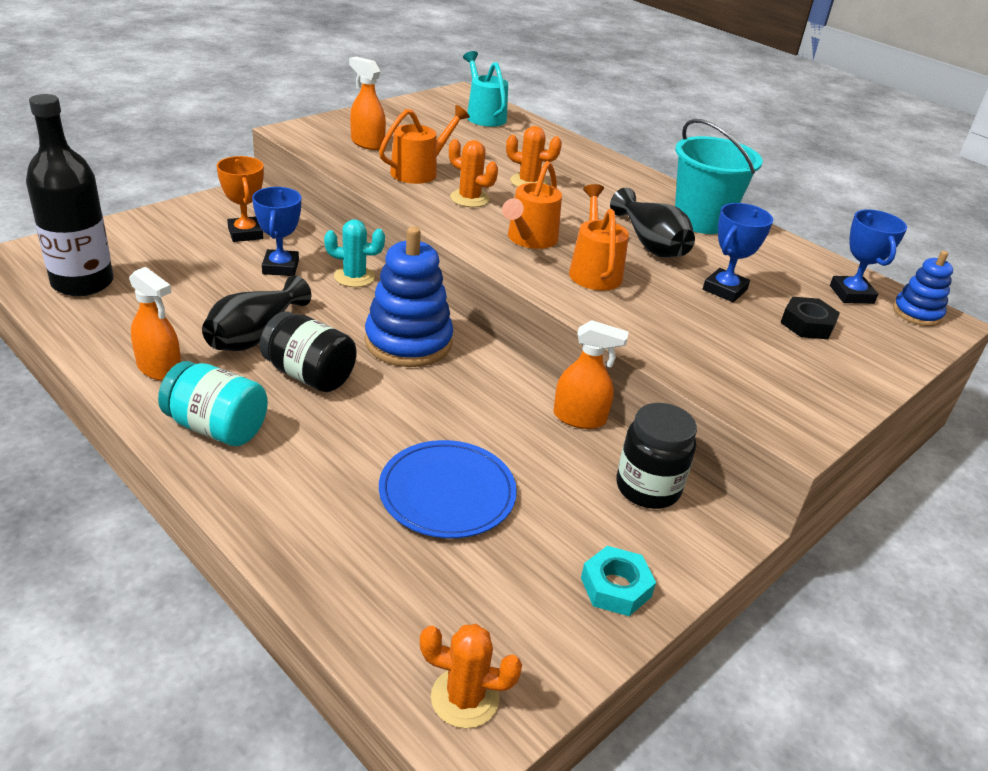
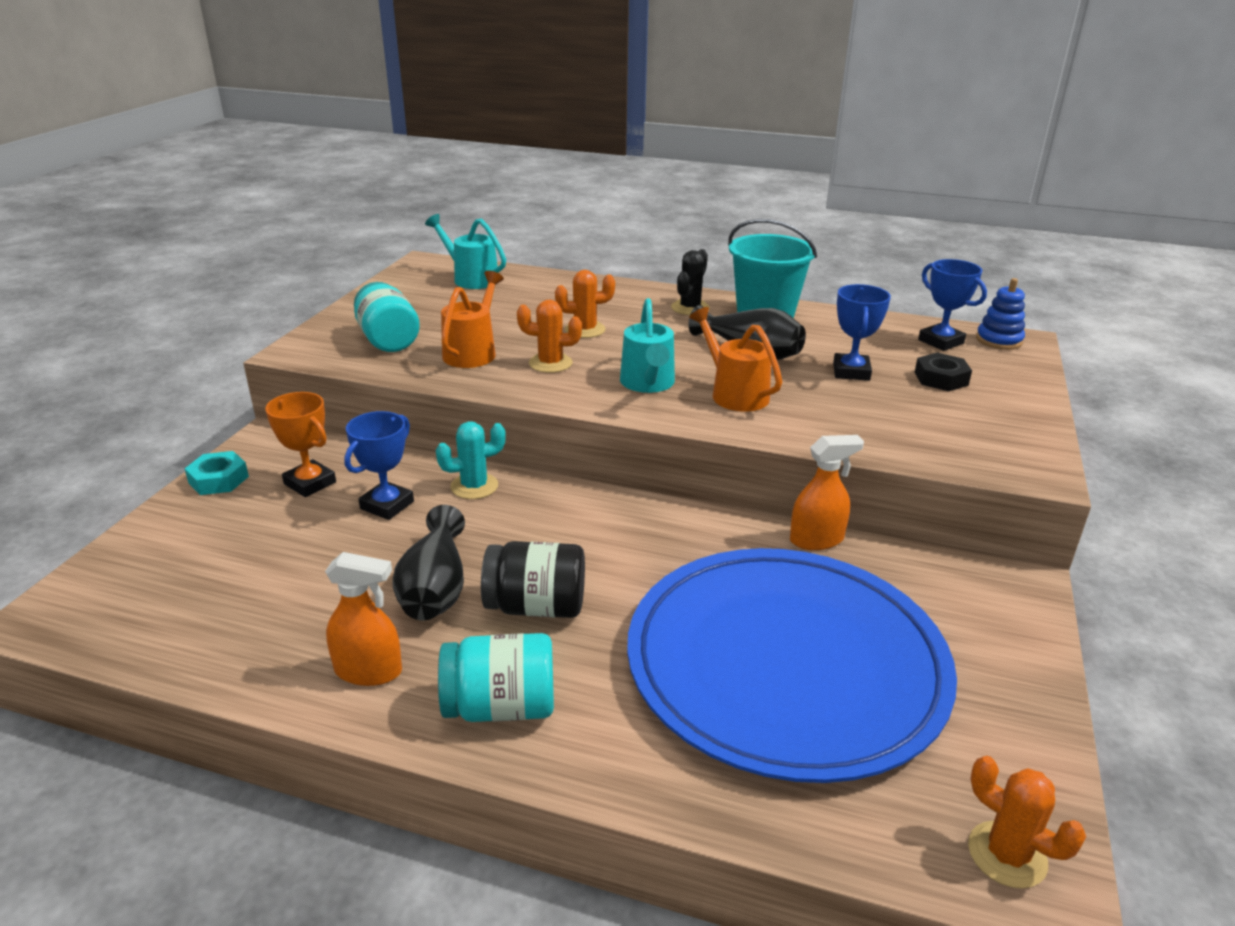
camera: 25 degrees left, 5 degrees down
black bottle [26,94,114,296] -> none
blue trophy [252,187,301,276] -> blue trophy turned 60 degrees clockwise [344,411,414,520]
orange spray bottle [349,57,386,150] -> turquoise jar [354,282,420,352]
blue stacking toy [365,227,453,367] -> none
blue plate [379,440,517,538] -> blue plate [627,548,957,783], size x2.09
orange cactus [420,624,522,728] -> orange cactus turned 60 degrees clockwise [968,756,1086,889]
orange watering can [502,161,562,249] -> turquoise watering can [620,298,675,393]
turquoise nut [581,546,656,616] -> turquoise nut moved to [184,451,249,495]
black jar [616,403,697,509] -> none
none -> black cactus [671,249,710,315]

